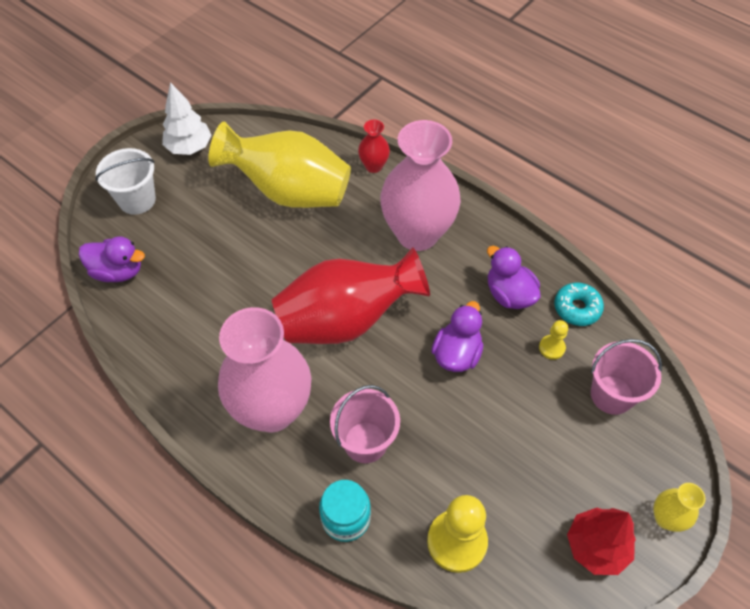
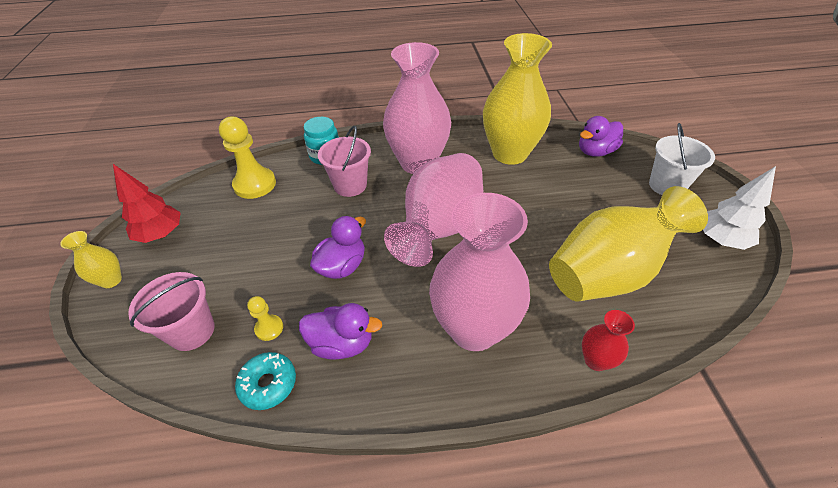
camera: 135 degrees right, 10 degrees down
red vase [272,247,430,344] -> pink vase [384,153,483,267]
purple duck [431,301,483,372] -> purple duck turned 120 degrees counterclockwise [310,216,366,279]
none -> yellow vase [483,33,552,165]

